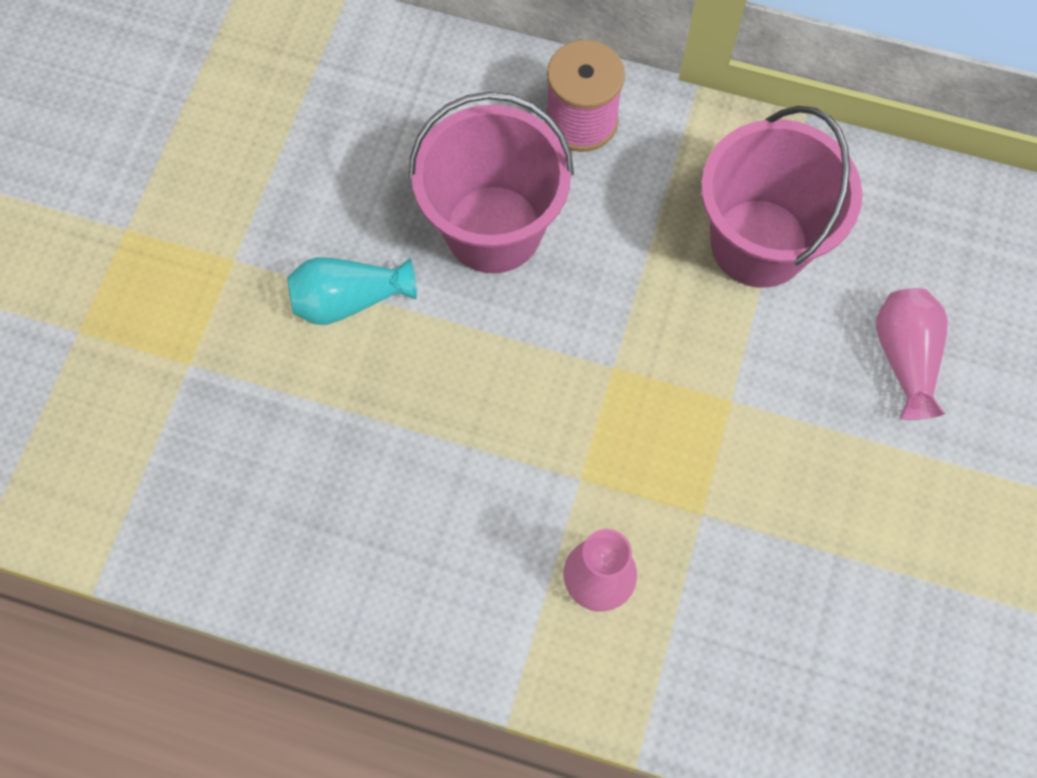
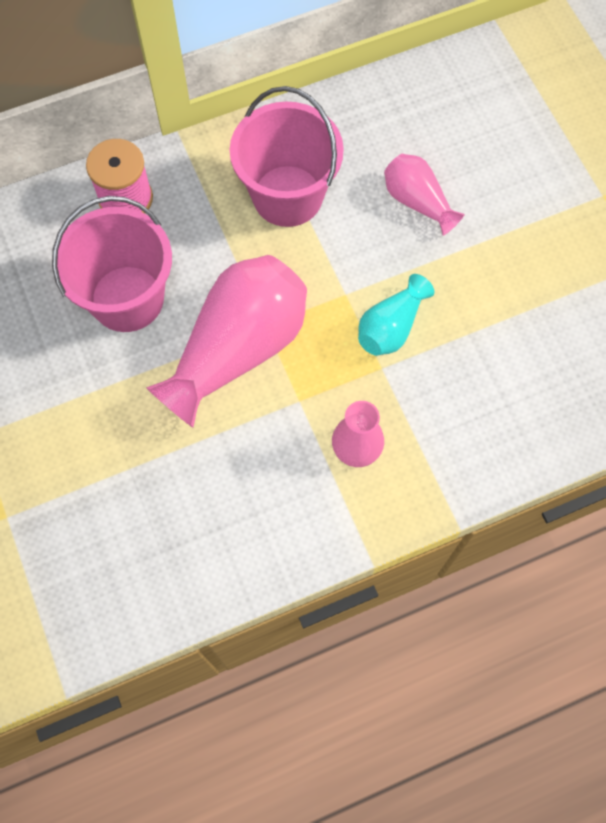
camera: 40 degrees left, 0 degrees up
turquoise vase [287,257,417,325] -> turquoise vase moved to [358,274,434,356]
none -> pink vase [146,255,307,428]

